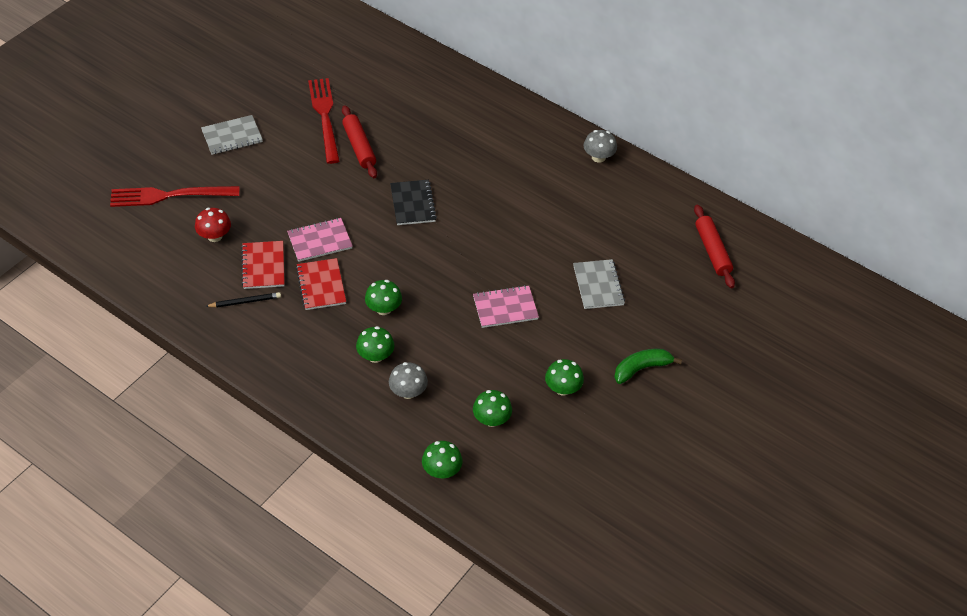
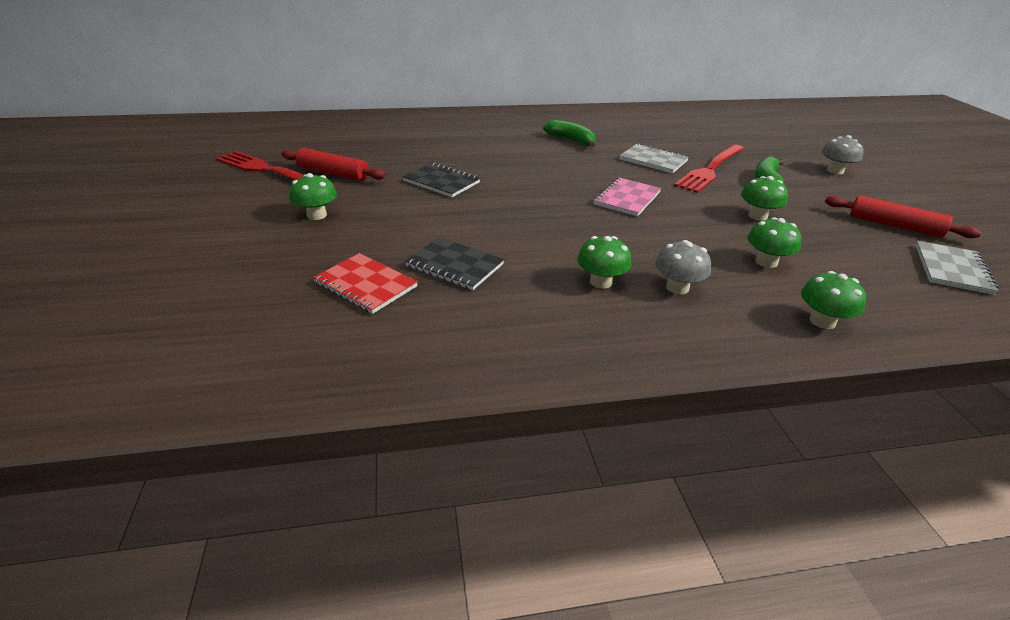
camera: 45 degrees left, 15 degrees down
red fork [110,186,240,207] -> red fork moved to [674,144,744,193]
red mushroom [195,208,231,242] -> none
grey notebook [201,115,263,155] -> grey notebook moved to [915,241,999,295]
black pencil [205,292,281,308] -> none
pink notebook [287,218,353,262] -> none
red notebook [296,258,346,310] -> black notebook [405,237,504,290]
green mushroom [365,280,402,315] -> green mushroom moved to [289,173,337,220]
grey mushroom [584,130,617,163] -> grey mushroom moved to [822,135,864,174]
red rolling pin [694,205,735,288] -> red rolling pin moved to [825,196,982,238]
none -> green banana [543,120,595,147]

